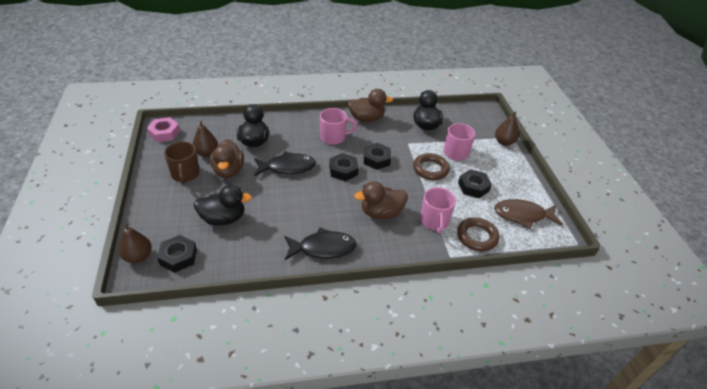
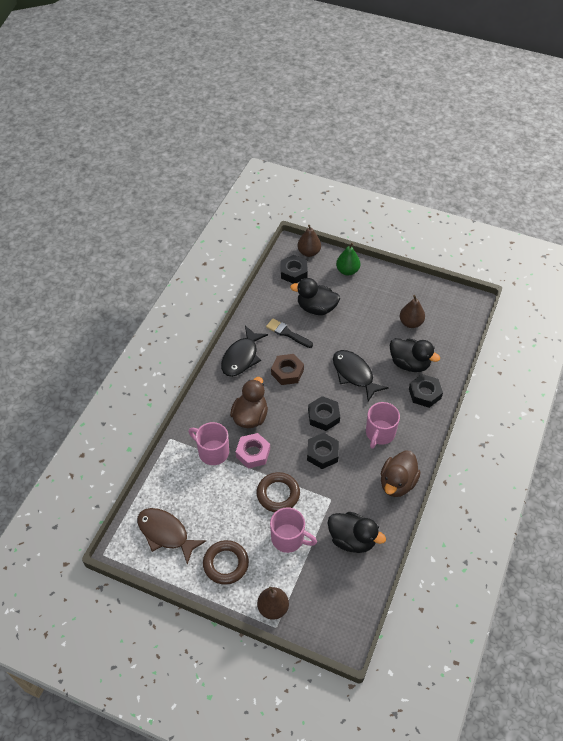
camera: 125 degrees right, 10 degrees up
pink nut [147,117,180,142] -> pink nut moved to [236,433,270,468]
brown mug [164,141,200,184] -> none
black duck [193,185,252,225] -> black duck turned 75 degrees clockwise [290,278,340,315]
brown duck [210,139,244,178] -> none
black fish [254,151,316,176] -> black fish turned 120 degrees clockwise [333,350,389,401]
brown ring [457,217,499,251] -> brown ring moved to [203,540,249,585]
black nut [458,169,492,198] -> black nut moved to [409,374,443,408]
brown fish [494,199,563,229] -> brown fish turned 90 degrees counterclockwise [137,508,206,565]
none -> black brush [266,319,313,348]
none -> brown nut [271,354,304,385]
none -> green pear [336,243,360,276]

